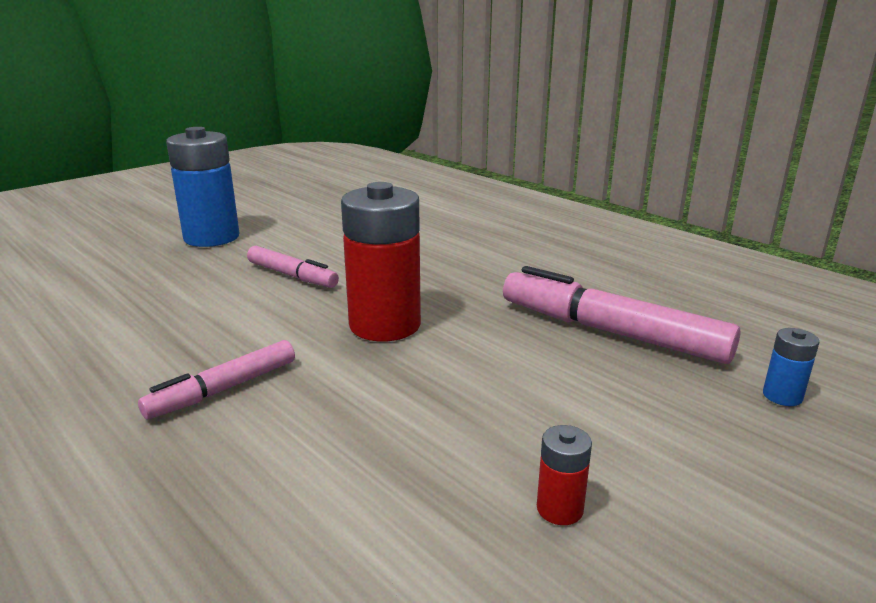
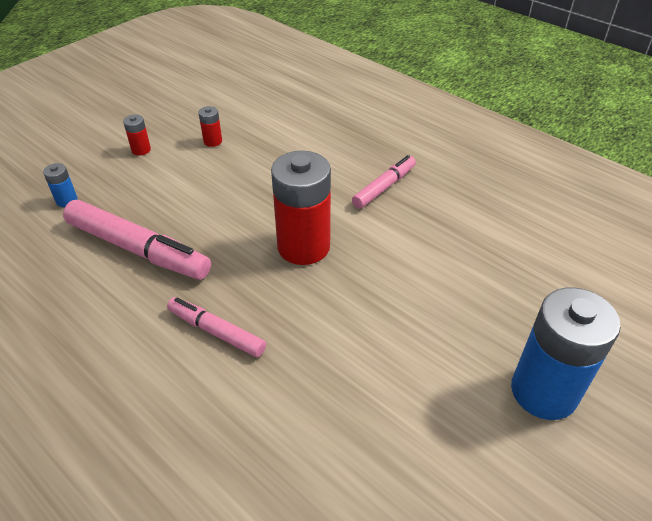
camera: 175 degrees right, 20 degrees up
pink marker [247,246,339,288] -> pink marker moved to [167,297,266,357]
none -> red battery [123,114,151,156]

